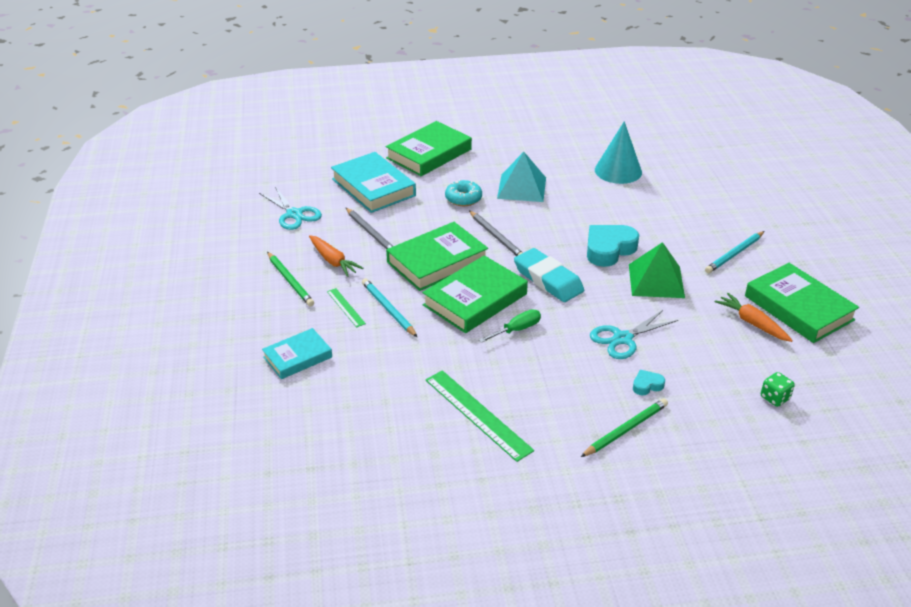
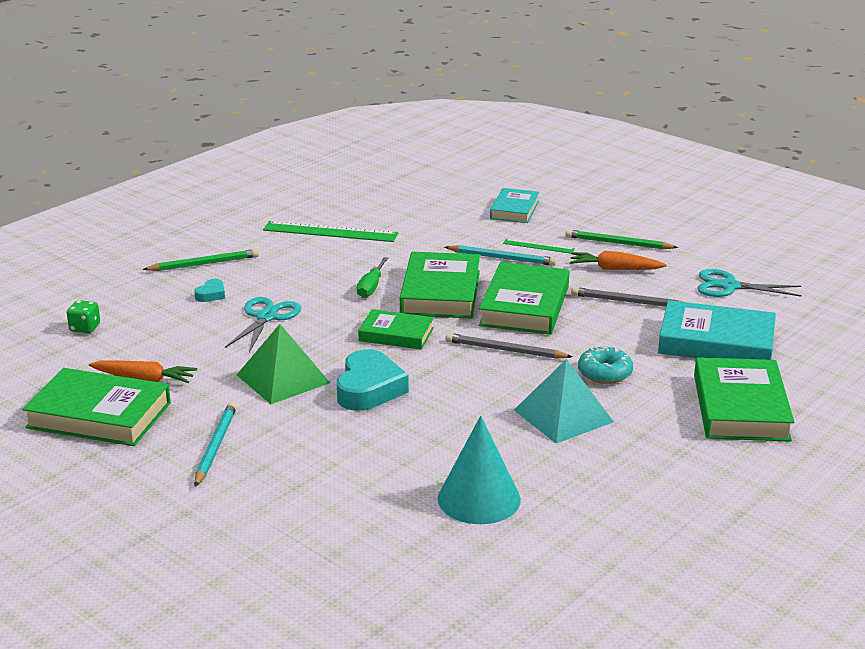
camera: 140 degrees right, 10 degrees down
turquoise eraser [514,248,584,302] -> green book [358,309,434,350]
green pencil [581,399,668,457] -> green pencil turned 120 degrees counterclockwise [142,249,259,271]

